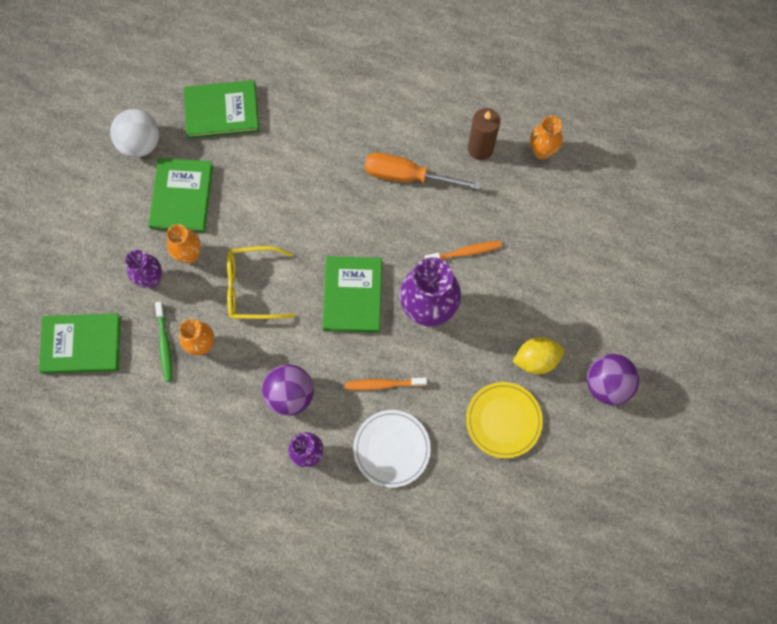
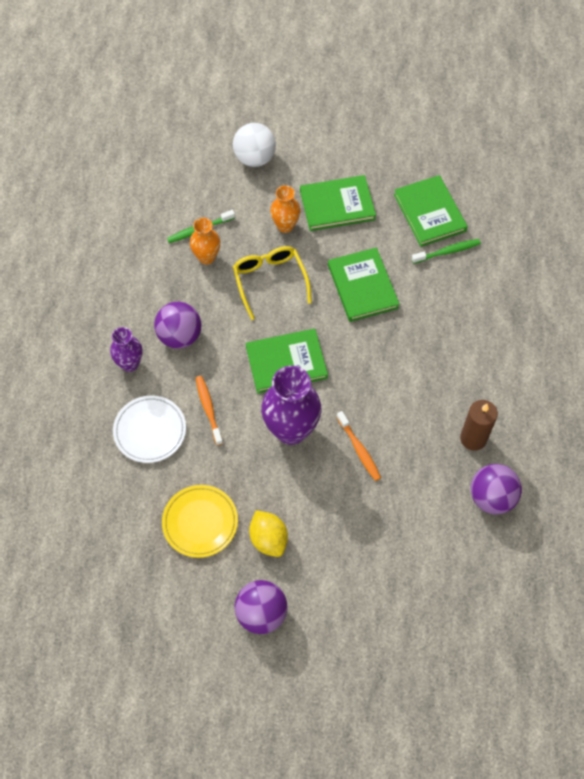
camera: 75 degrees right, 10 degrees down
green book [39,313,121,374] -> green book moved to [328,247,399,322]
white ball [110,109,159,157] -> white ball moved to [233,123,276,167]
purple vase [125,250,162,288] -> none
orange screwdriver [365,153,481,190] -> none
orange vase [530,115,563,160] -> purple ball [471,464,522,514]
none -> green toothbrush [411,239,481,264]

